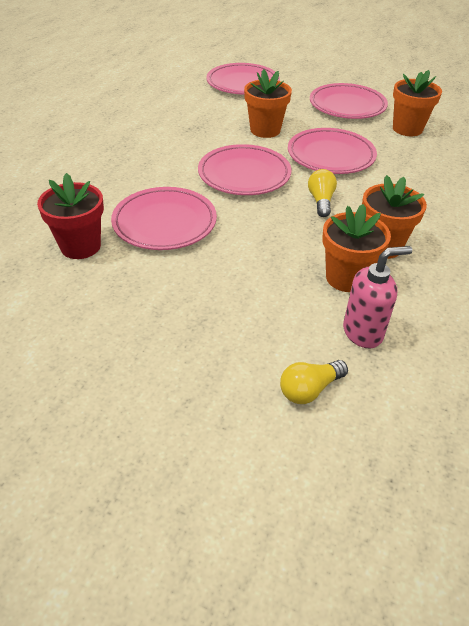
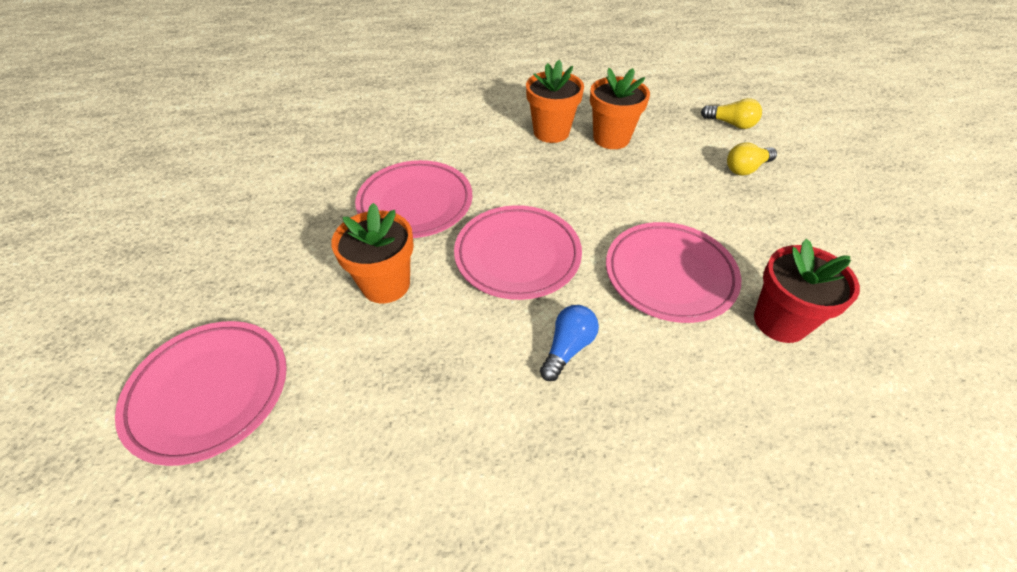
camera: 120 degrees left, 5 degrees up
yellow light bulb [308,169,337,217] -> yellow light bulb moved to [727,142,777,176]
pink plate [310,83,388,119] -> none
pink soap dispenser [343,246,412,348] -> none
orange flower pot [393,70,442,136] -> none
none -> blue light bulb [540,305,599,381]

